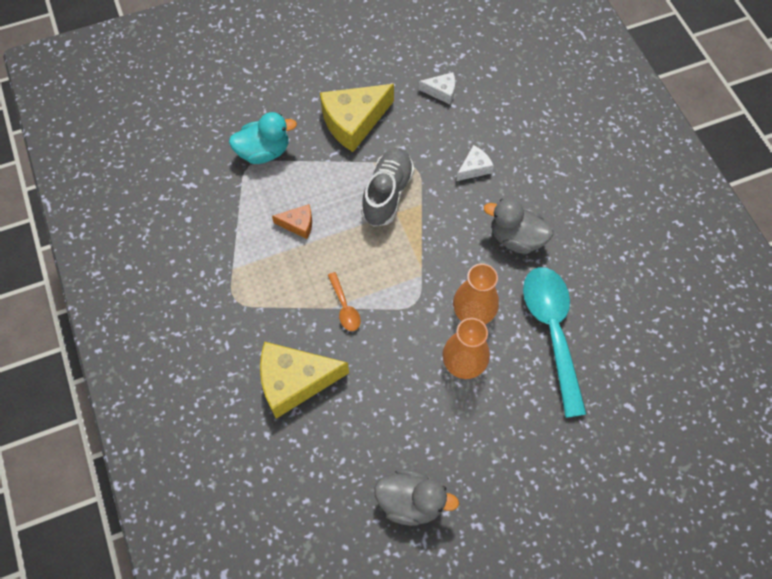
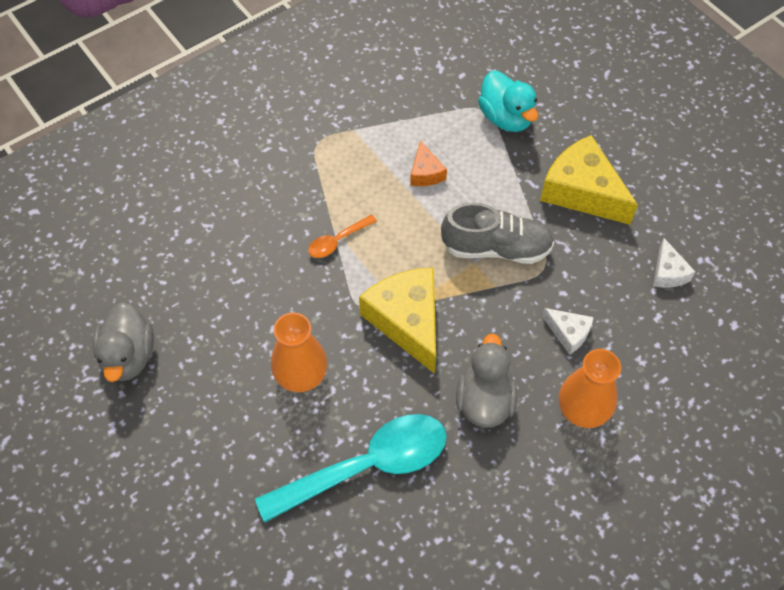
camera: 75 degrees right, 5 degrees down
yellow cheese [260,342,349,419] -> yellow cheese moved to [359,267,436,374]
orange vase [453,264,499,324] -> orange vase moved to [559,349,621,428]

